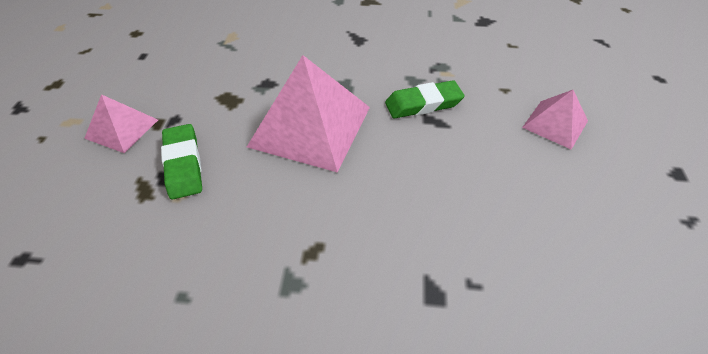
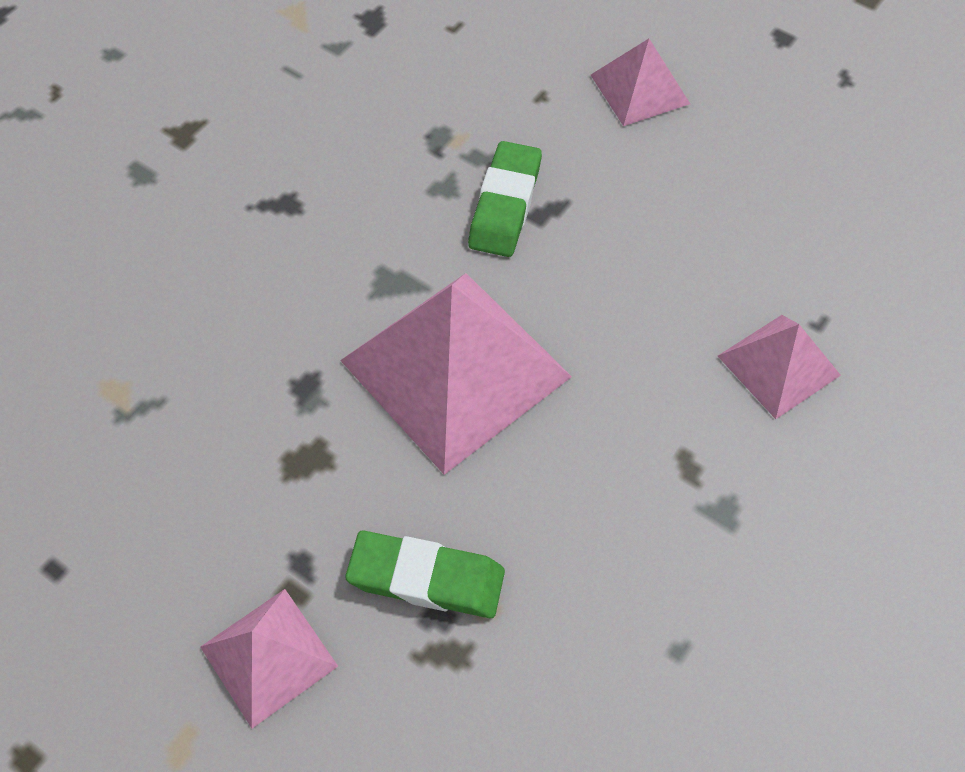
camera: 60 degrees left, 10 degrees up
none -> pink pyramid [718,315,841,419]

